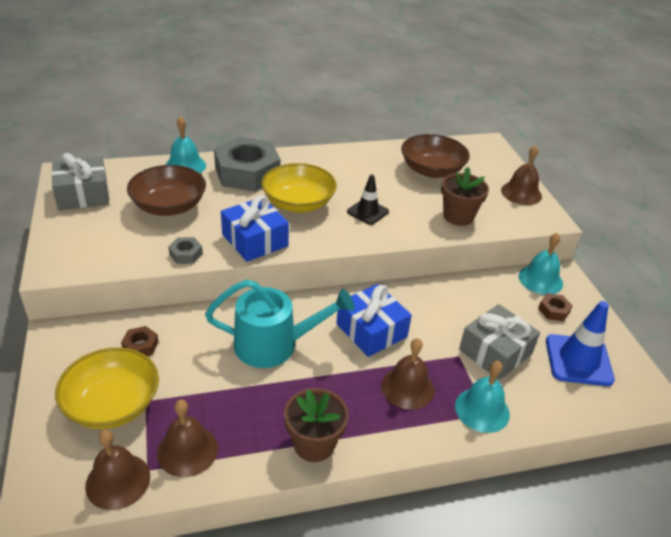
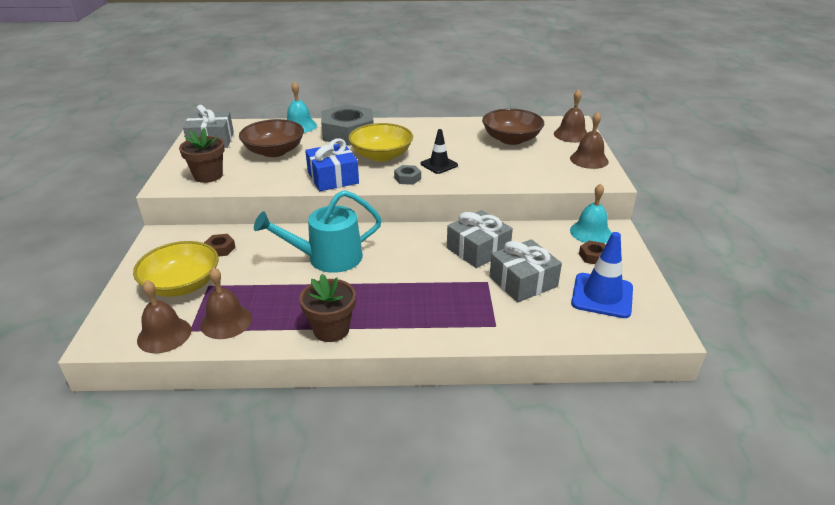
camera: 15 degrees right, 5 degrees down
grey nut [168,237,203,264] -> grey nut moved to [394,165,421,185]
turquoise watering can [205,280,354,368] -> turquoise watering can turned 150 degrees clockwise [254,190,382,273]
blue gift [336,284,412,357] -> none
brown bell [381,338,434,410] -> brown bell moved to [554,89,587,143]
brown flower pot [441,167,489,226] -> brown flower pot moved to [179,128,225,183]
turquoise bell [455,360,510,433] -> none
none -> grey gift [447,210,513,268]

